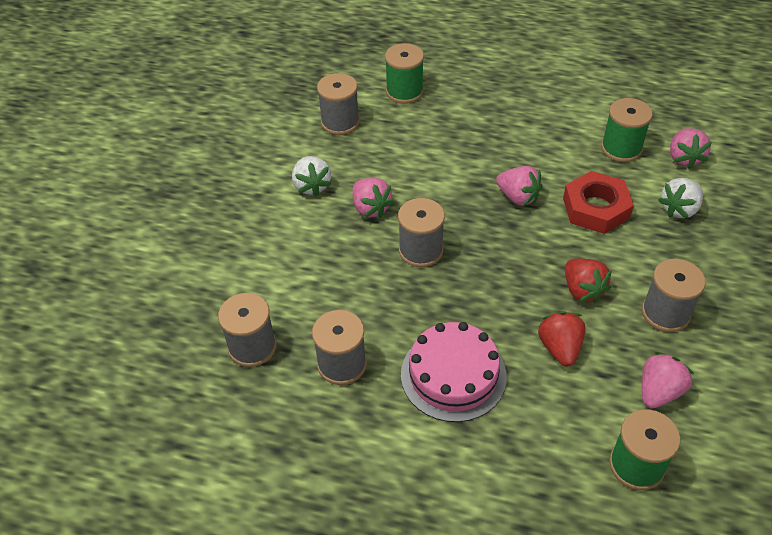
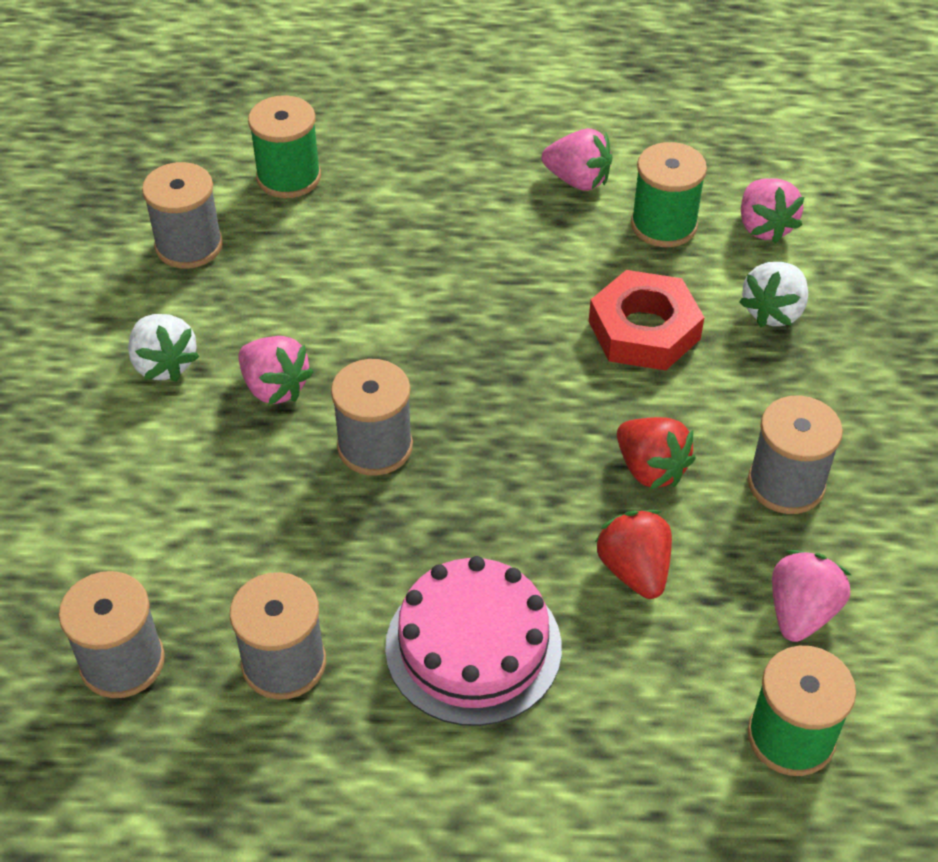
camera: 15 degrees left, 0 degrees up
pink strawberry [496,166,543,206] -> pink strawberry moved to [542,128,612,191]

